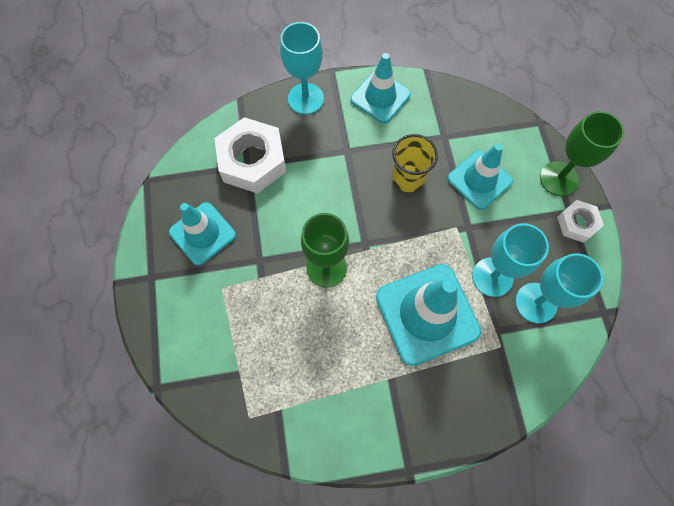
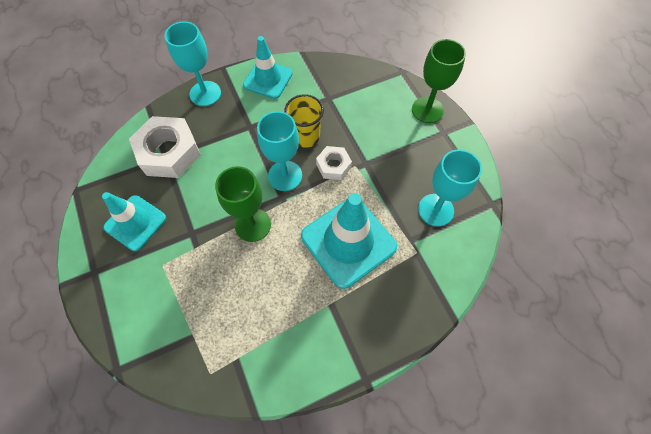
camera: 15 degrees left, 5 degrees down
turquoise traffic cone [447,144,513,210] -> none
turquoise goblet [472,223,549,297] -> turquoise goblet moved to [257,111,302,191]
white nut [557,200,604,243] -> white nut moved to [316,146,352,180]

